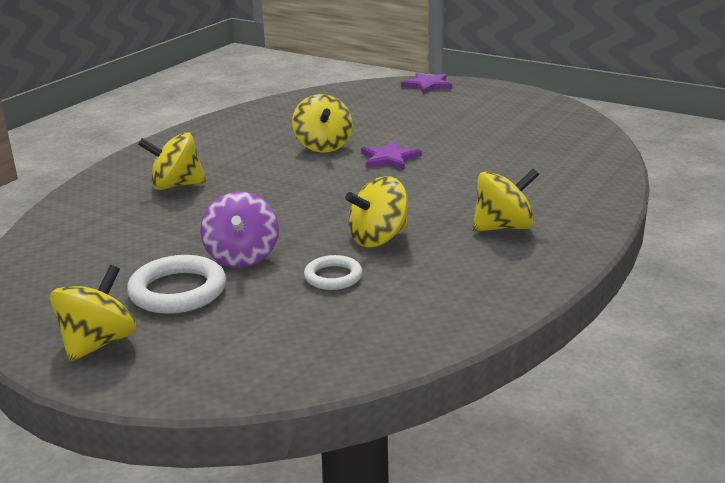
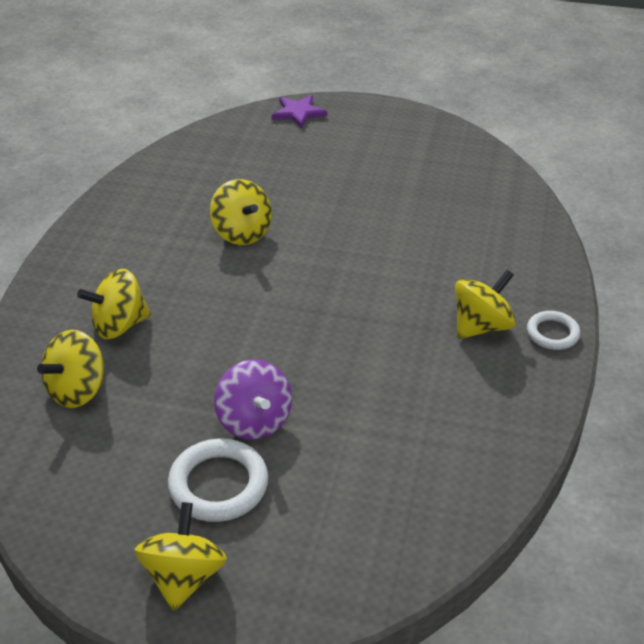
camera: 20 degrees left, 15 degrees up
white ring [304,255,363,290] -> white ring moved to [527,311,580,350]
yellow spinning top [345,176,408,247] -> yellow spinning top moved to [37,330,104,408]
purple star [361,141,422,170] -> none

